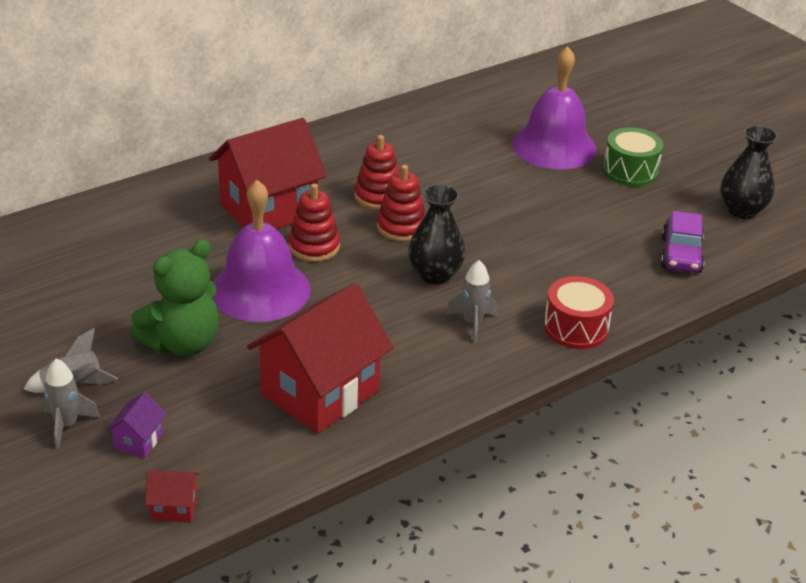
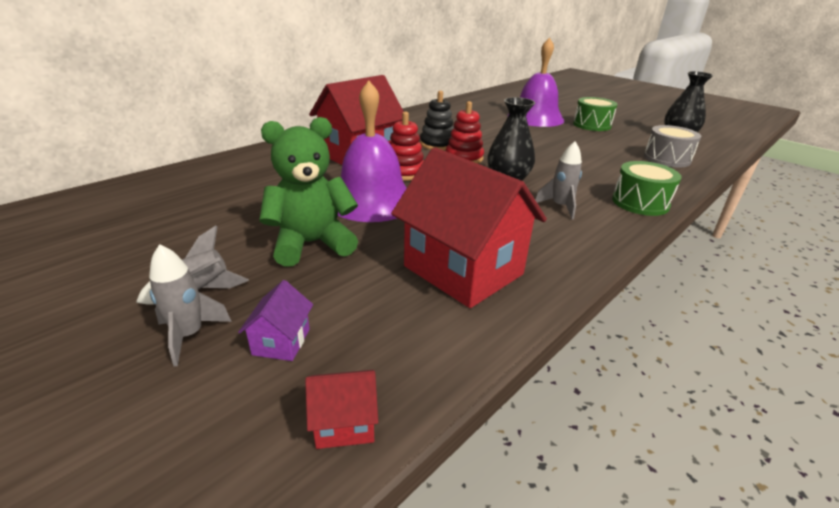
camera: 10 degrees left, 5 degrees down
green teddy bear [130,240,219,356] -> green teddy bear turned 150 degrees counterclockwise [260,117,358,267]
red house [247,283,394,434] -> red house turned 75 degrees counterclockwise [391,147,547,308]
red stacking toy [354,135,399,210] -> black stacking toy [420,91,454,150]
red drum [544,276,614,349] -> green drum [612,161,681,216]
purple car [661,211,704,273] -> grey drum [644,125,701,168]

